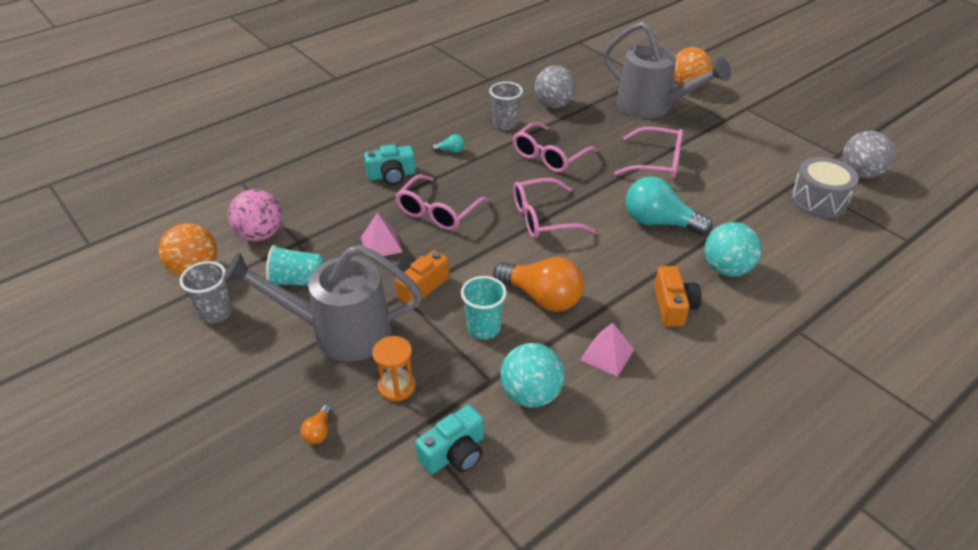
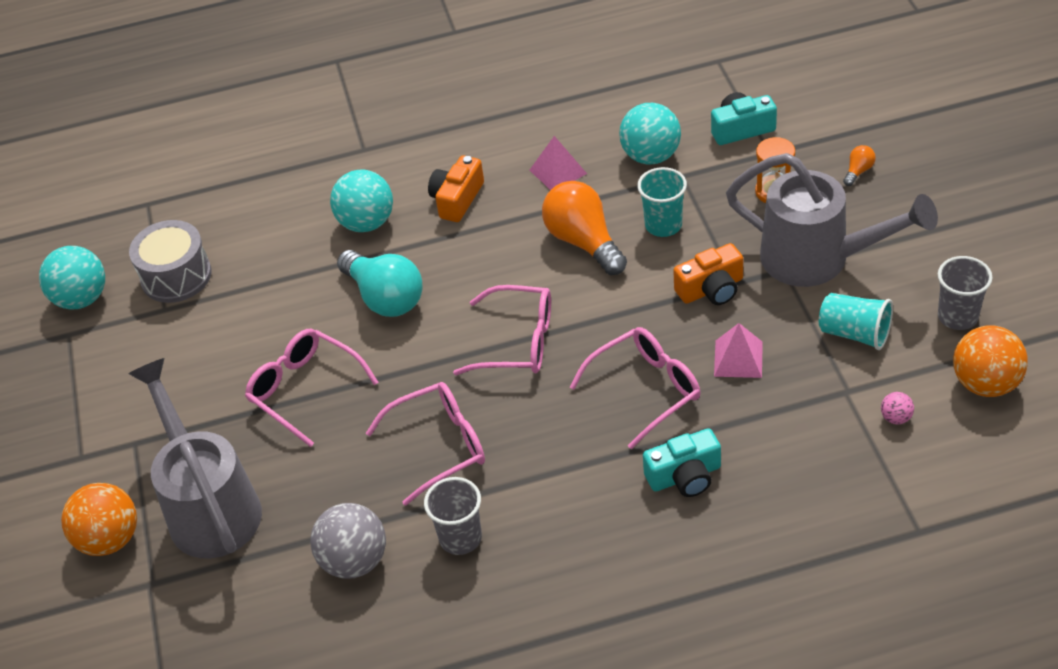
camera: 150 degrees left, 5 degrees up
pink ball [228,189,282,241] -> pink ball [881,392,914,424], size x0.45
turquoise camera [364,144,416,185] -> turquoise camera turned 150 degrees clockwise [643,428,721,497]
turquoise light bulb [431,134,465,153] -> none
grey ball [842,131,895,179] -> turquoise ball [39,246,105,310]

